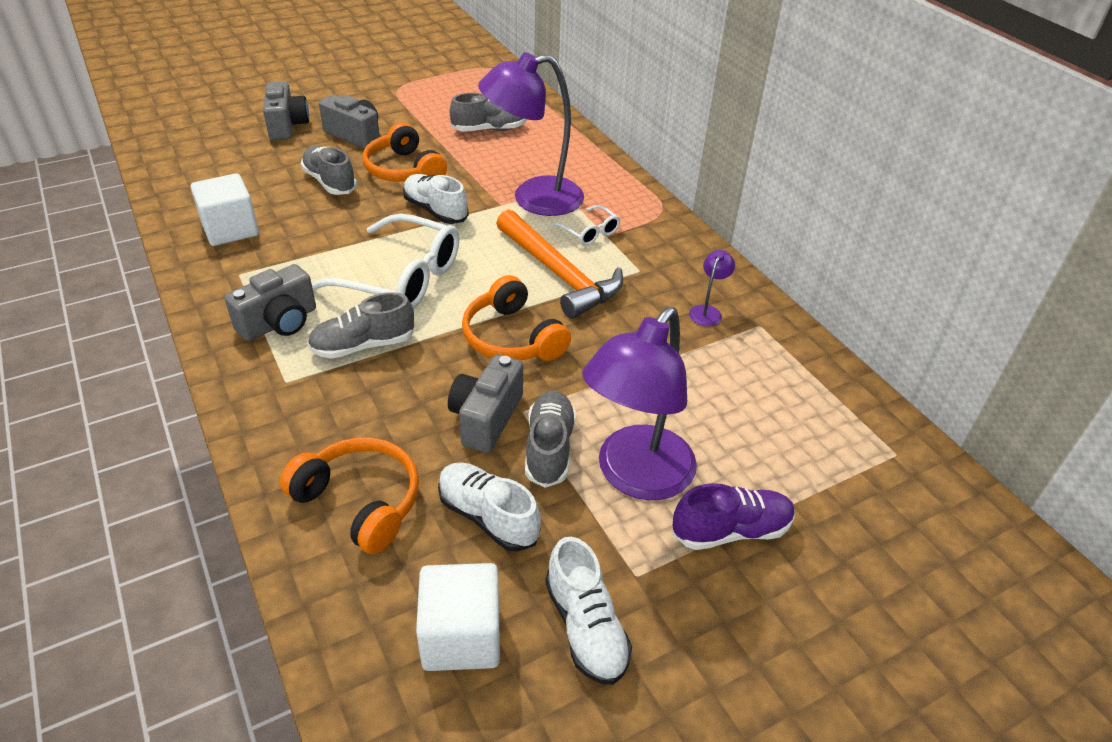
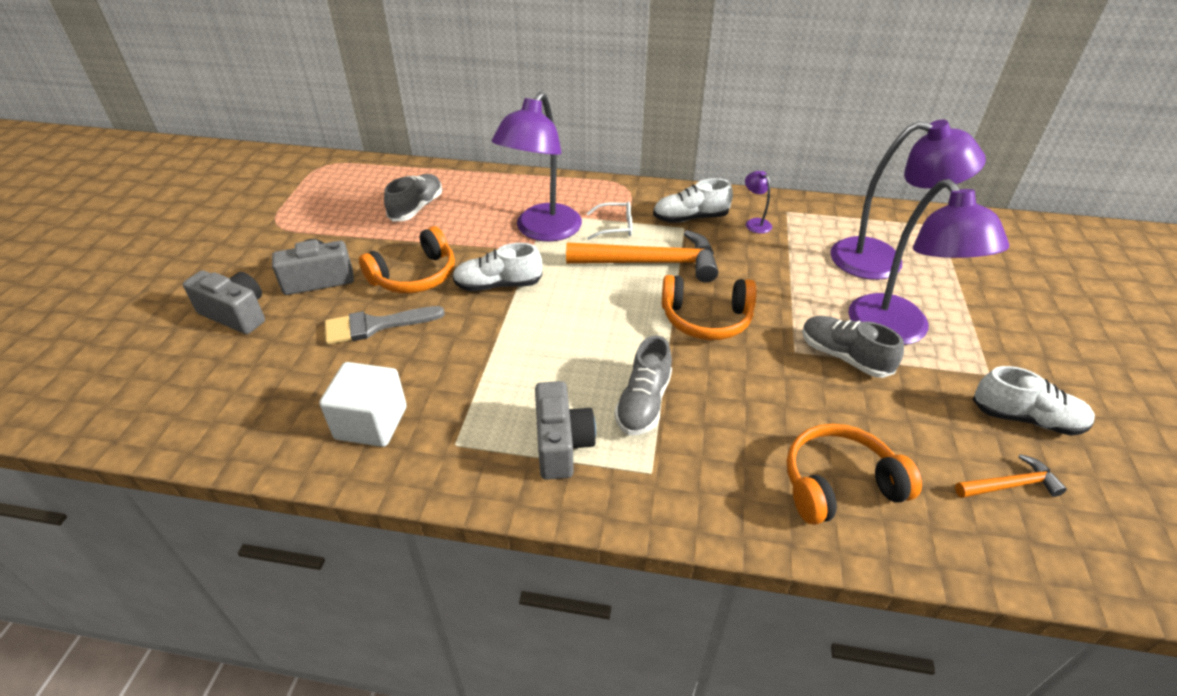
camera: 50 degrees left, 0 degrees up
grey shoe [301,146,357,195] -> grey brush [325,306,445,345]
white glasses [311,214,459,309] -> none
orange headphones [363,122,447,182] -> orange headphones turned 45 degrees counterclockwise [359,226,455,293]
white cube [416,563,500,671] -> orange hammer [955,454,1067,498]
white shoe [438,462,541,552] -> white shoe moved to [653,178,733,223]
grey camera [448,354,523,453] -> none
purple shoe [672,483,795,550] -> none
none -> purple lamp [830,119,986,280]

